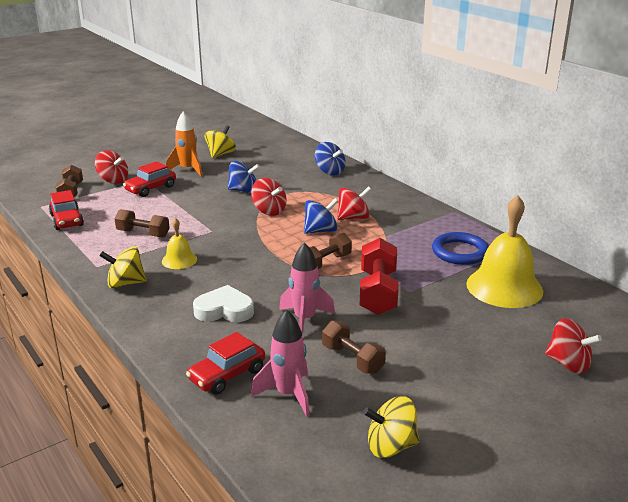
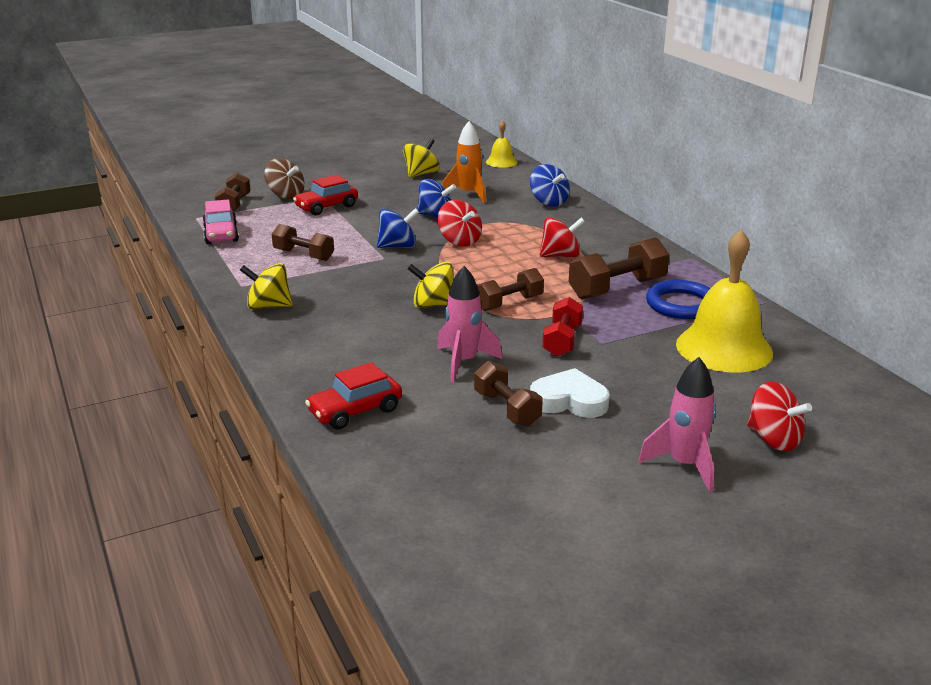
camera: 10 degrees right, 0 degrees up
red car [49,190,84,230] -> pink car [203,199,239,244]
red spinning top [95,150,128,184] -> brown spinning top [264,158,305,199]
yellow bell [162,218,197,269] -> yellow bell moved to [486,120,518,168]
orange rocket [166,112,202,177] -> orange rocket moved to [442,121,486,203]
white heart [193,285,254,322] -> white heart moved to [530,368,610,418]
pink rocket [251,310,310,417] -> pink rocket moved to [638,357,716,492]
blue spinning top [304,198,339,234] -> blue spinning top moved to [377,208,419,248]
red dumbbell [360,238,399,315] -> red dumbbell [542,297,583,357], size x0.66
yellow spinning top [363,396,419,458] -> yellow spinning top moved to [407,261,454,308]
none -> brown dumbbell [569,237,669,299]

